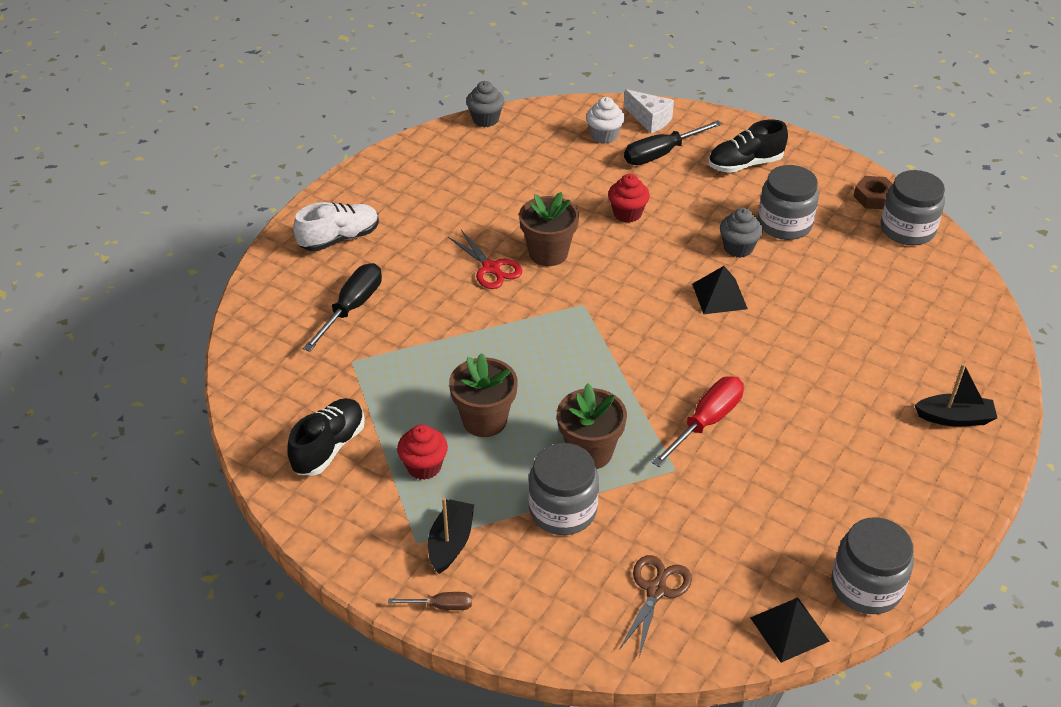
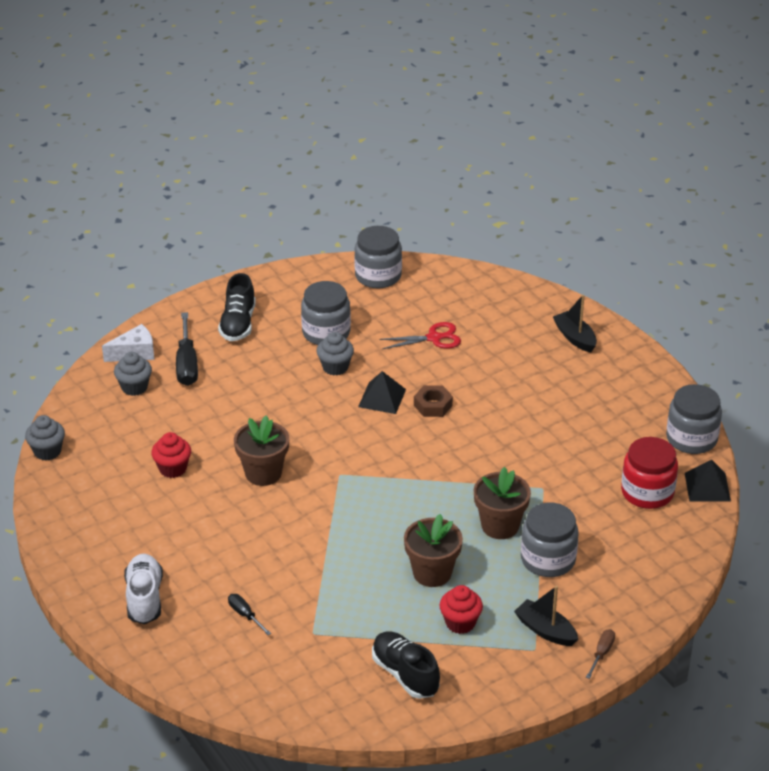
camera: 65 degrees left, 5 degrees down
black screwdriver [303,263,382,352] -> black screwdriver [228,594,271,635], size x0.52
red scissors [448,230,522,289] -> red scissors moved to [379,322,461,349]
white cupcake [586,97,625,144] -> grey cupcake [114,352,152,396]
red cupcake [608,174,650,223] -> red cupcake moved to [151,432,191,478]
brown scissors [619,555,692,657] -> none
red screwdriver [652,376,744,467] -> none
brown nut [853,176,892,209] -> brown nut moved to [414,385,453,417]
black boat [915,363,997,426] -> black boat turned 60 degrees counterclockwise [553,295,597,352]
none -> red jar [621,437,678,509]

